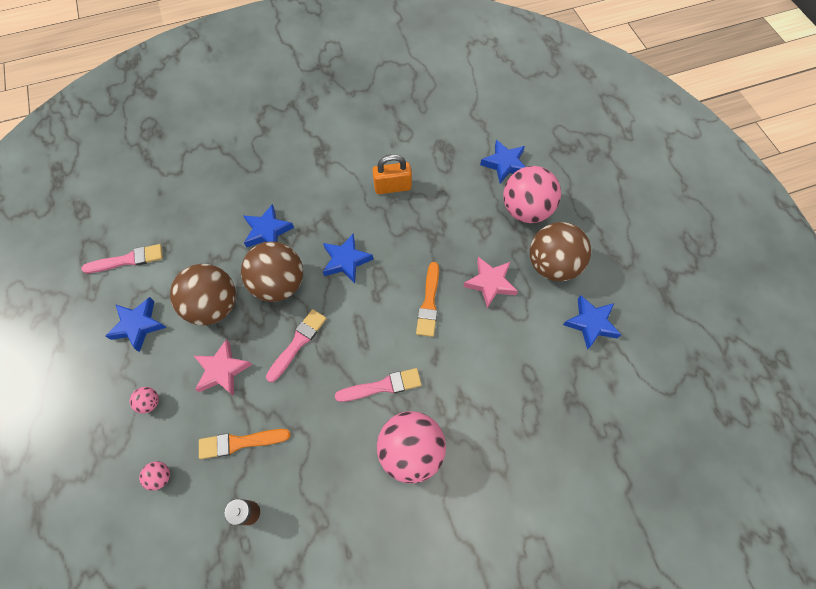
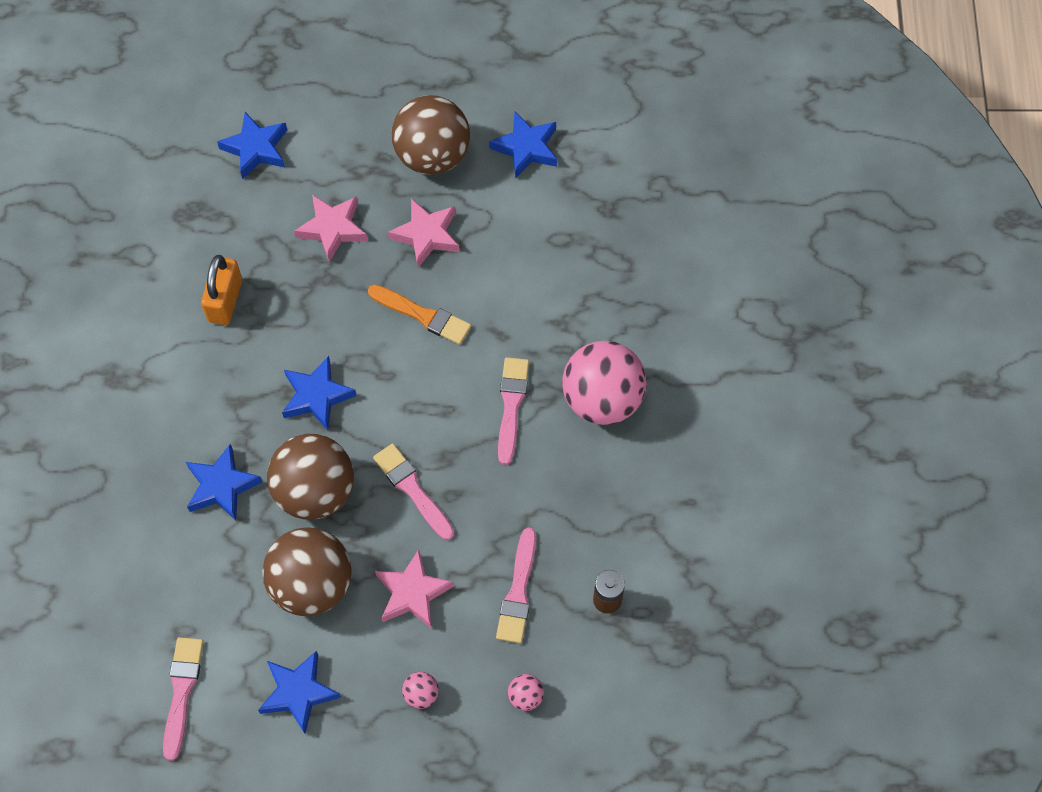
camera: 70 degrees left, 0 degrees up
orange brush [199,429,291,459] -> pink brush [496,528,536,643]
pink ball [503,166,561,223] -> none
none -> pink star [294,195,368,262]

